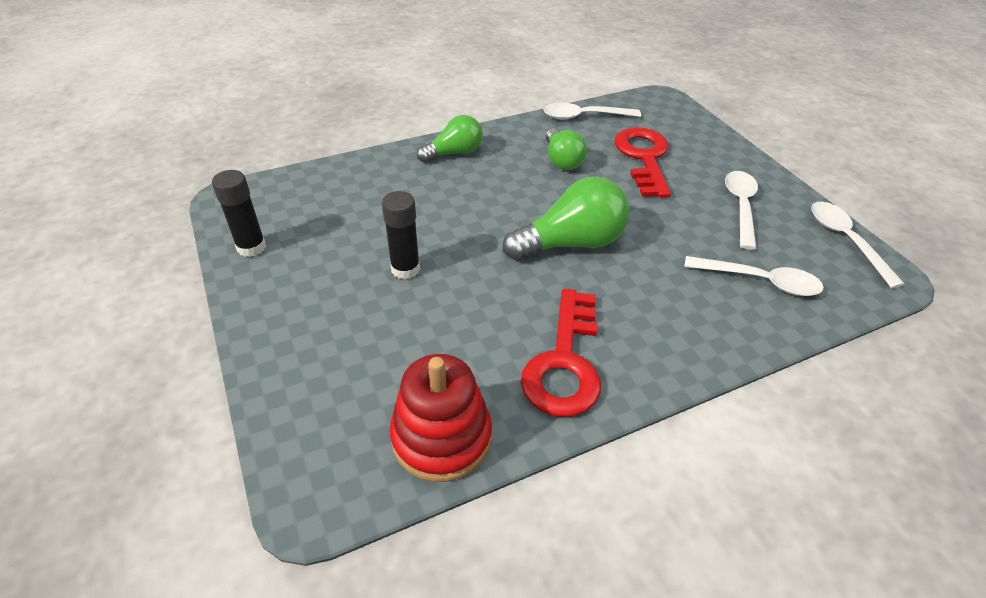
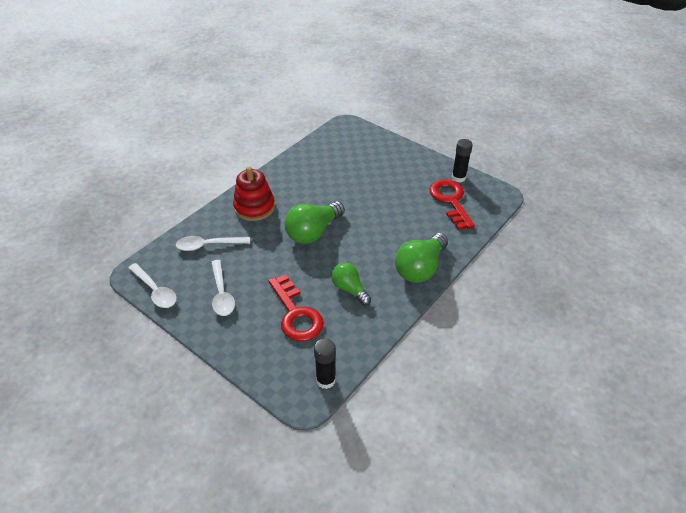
camera: 155 degrees right, 0 degrees up
black glue stick [382,191,420,279] -> black glue stick moved to [314,339,336,389]
red stacking toy [390,354,492,482] -> red stacking toy moved to [233,166,275,221]
green light bulb [417,115,483,162] -> green light bulb [395,233,448,283], size x1.57
red key [520,289,601,417] -> red key moved to [429,179,475,230]
white spoon [543,103,641,120] -> none

